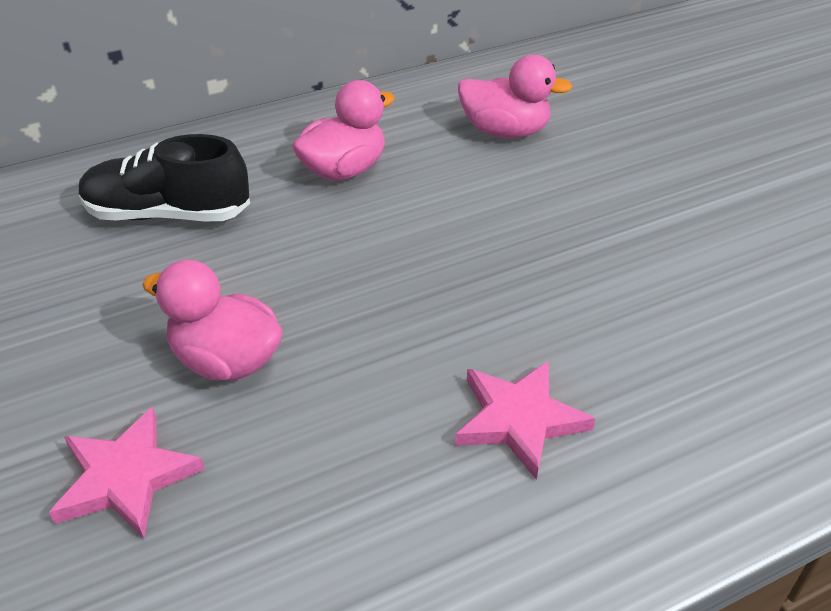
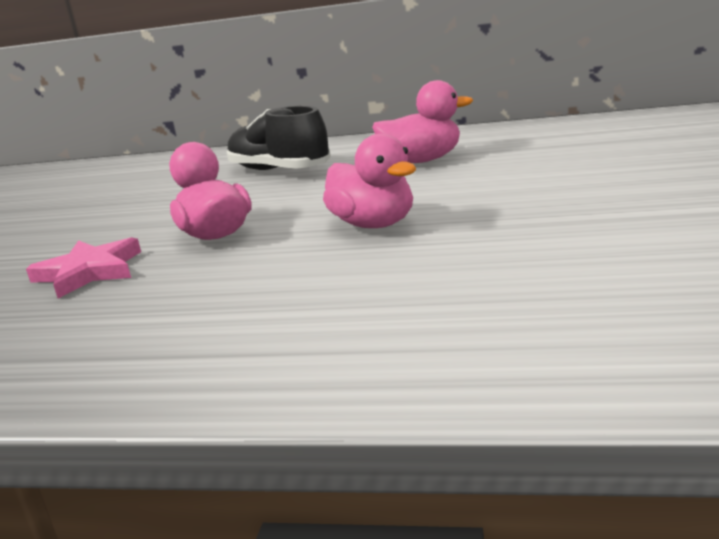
camera: 40 degrees right, 20 degrees down
pink star [455,360,595,480] -> none
pink duck [458,55,573,138] -> pink duck moved to [323,133,416,228]

